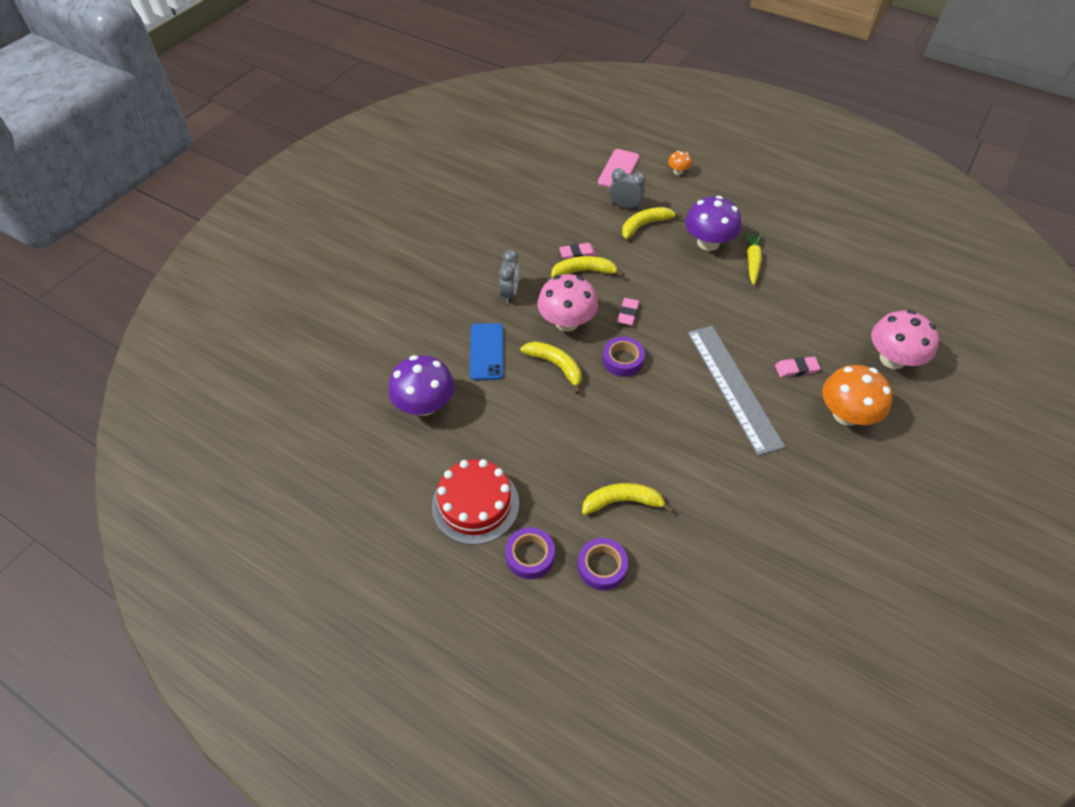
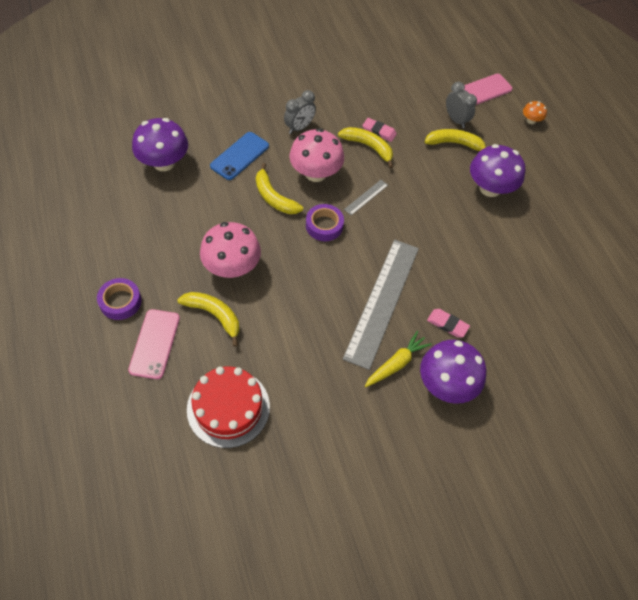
camera: 35 degrees right, 5 degrees up
red cake [432,459,519,545] -> red cake moved to [187,367,270,448]
yellow banana [520,341,582,394] -> yellow banana turned 150 degrees clockwise [256,163,303,214]
purple tape [578,538,628,591] -> pink phone [128,309,180,379]
pink eraser [617,298,640,326] -> grey ruler [344,180,388,215]
yellow carrot [744,232,762,285] -> yellow carrot moved to [365,331,432,387]
orange mushroom [822,365,893,426] -> purple mushroom [420,340,486,404]
pink mushroom [871,310,939,369] -> pink mushroom moved to [200,222,261,278]

